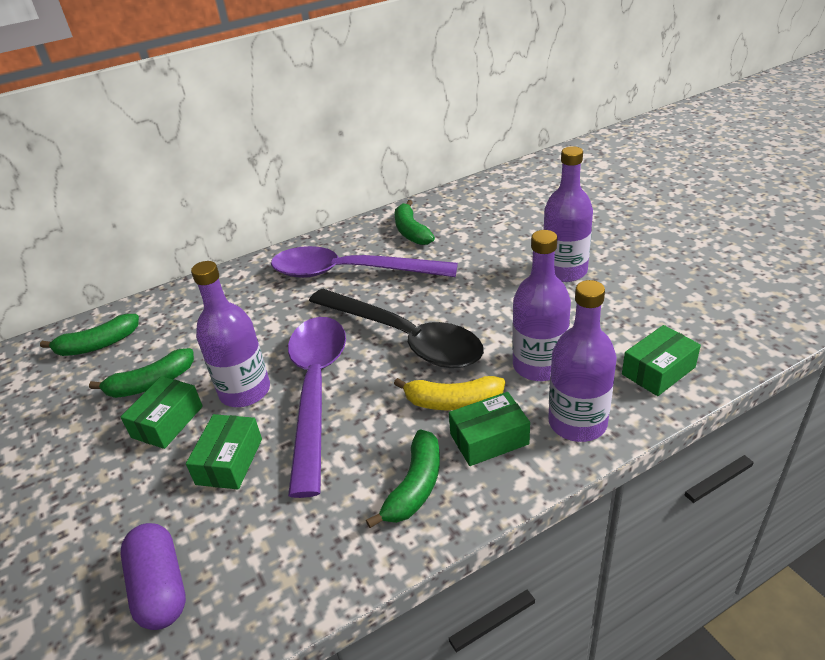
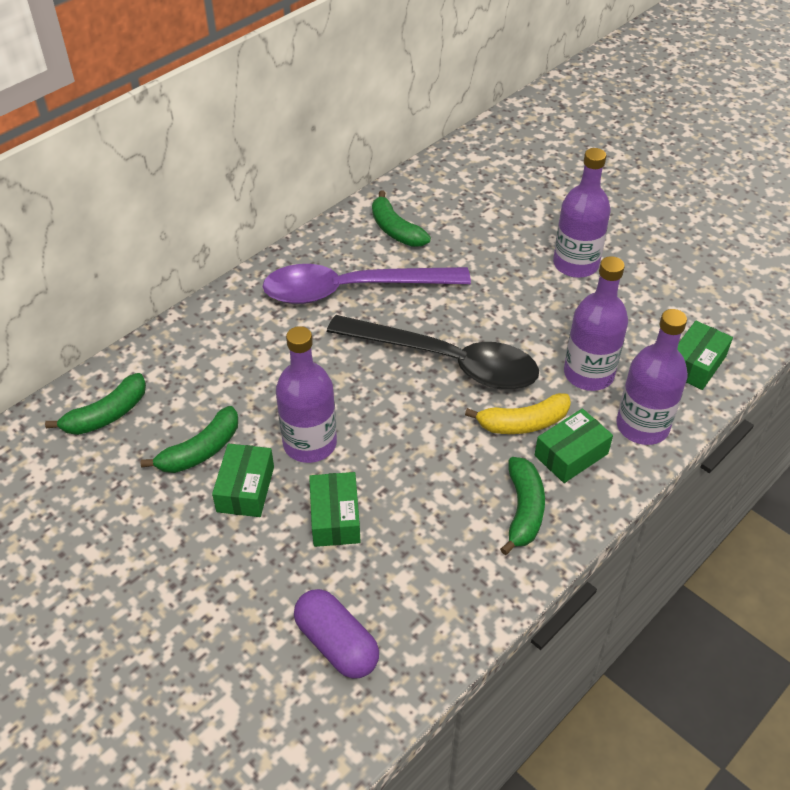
camera: 20 degrees left, 10 degrees up
purple spoon [288,317,346,498] -> none

